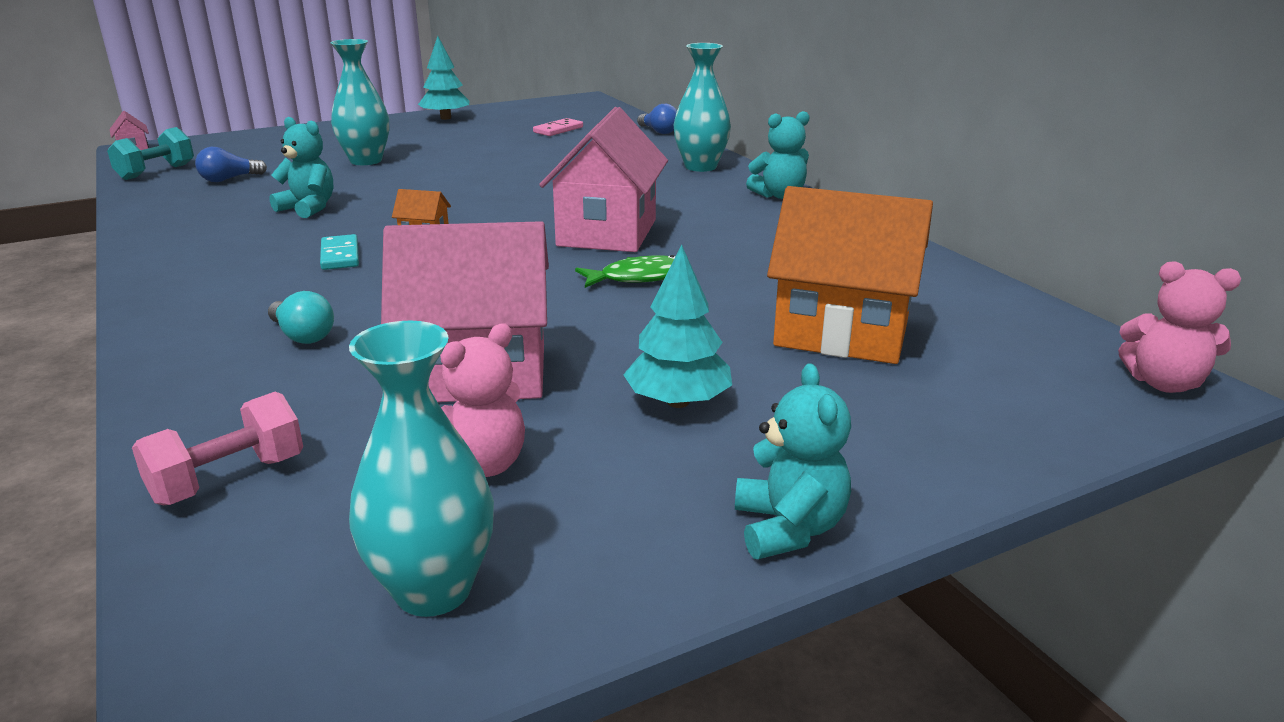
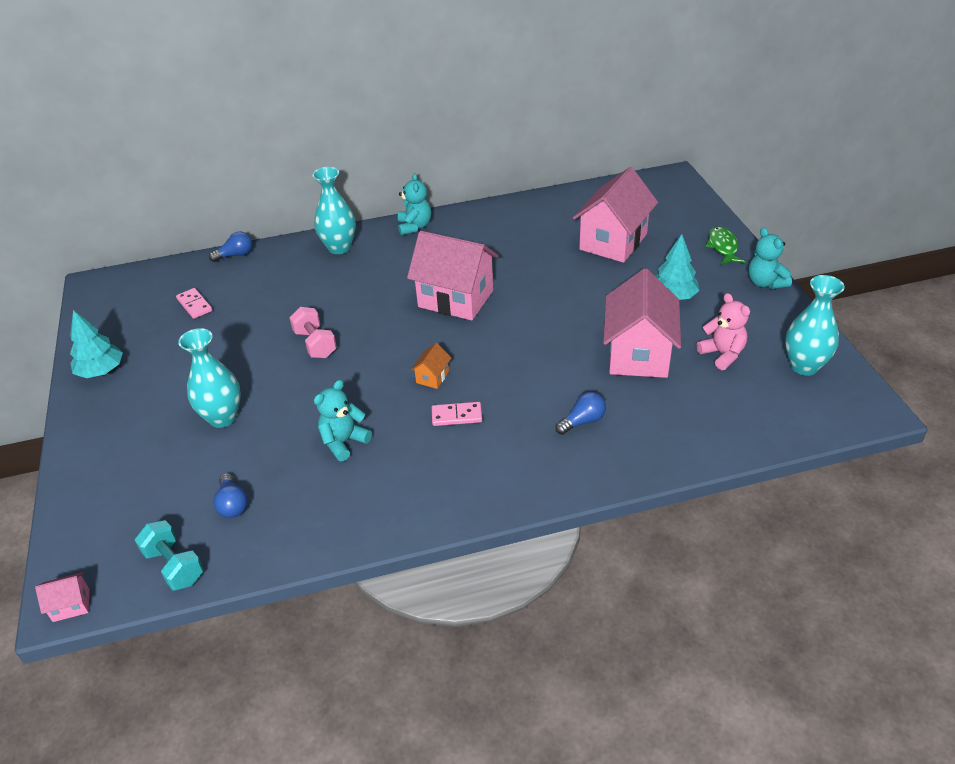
camera: 75 degrees left, 15 degrees up
pink dumbbell [132,392,303,505] -> pink dumbbell moved to [289,307,337,358]
turquoise light bulb [268,291,334,344] -> blue light bulb [555,392,606,435]
turquoise domino [320,234,359,270] -> pink domino [432,402,482,426]
green fish [575,255,675,288] -> green fish moved to [705,226,745,265]
turquoise teddy bear [735,363,851,559] -> turquoise teddy bear turned 120 degrees counterclockwise [748,227,792,289]
orange house [767,186,933,364] -> pink house [573,167,658,263]
pink teddy bear [1118,261,1241,393] -> none

